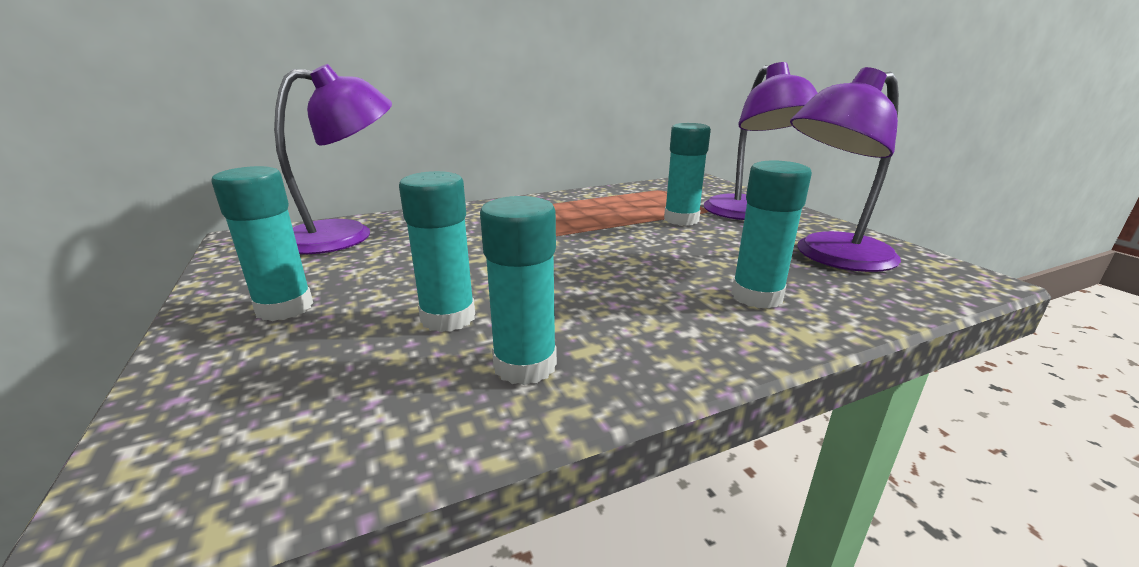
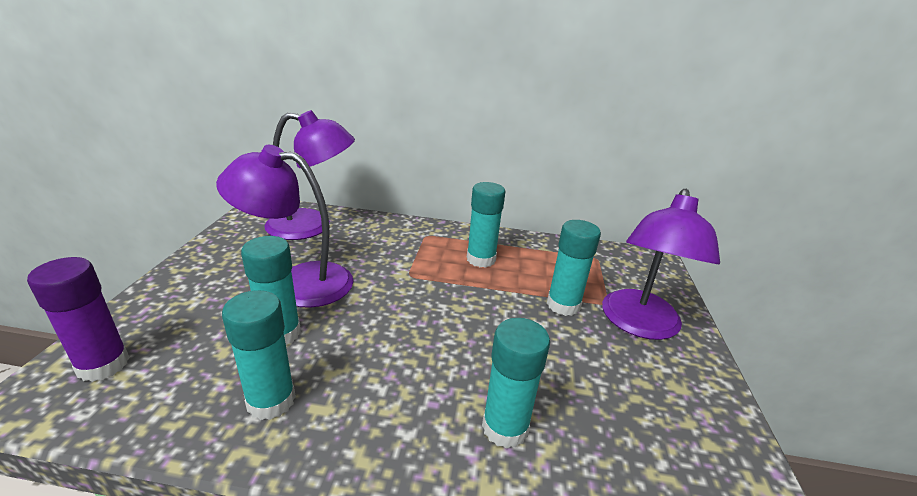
camera: 30 degrees right, 5 degrees up
turquoise glue stick [211,166,313,321] -> turquoise glue stick moved to [467,182,505,268]
purple lamp [790,67,901,272] -> purple lamp moved to [216,145,353,308]
none -> purple glue stick [27,257,130,382]

